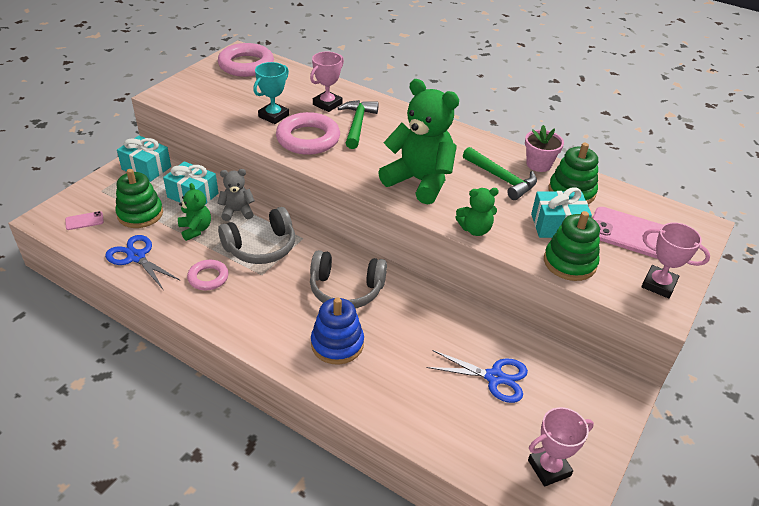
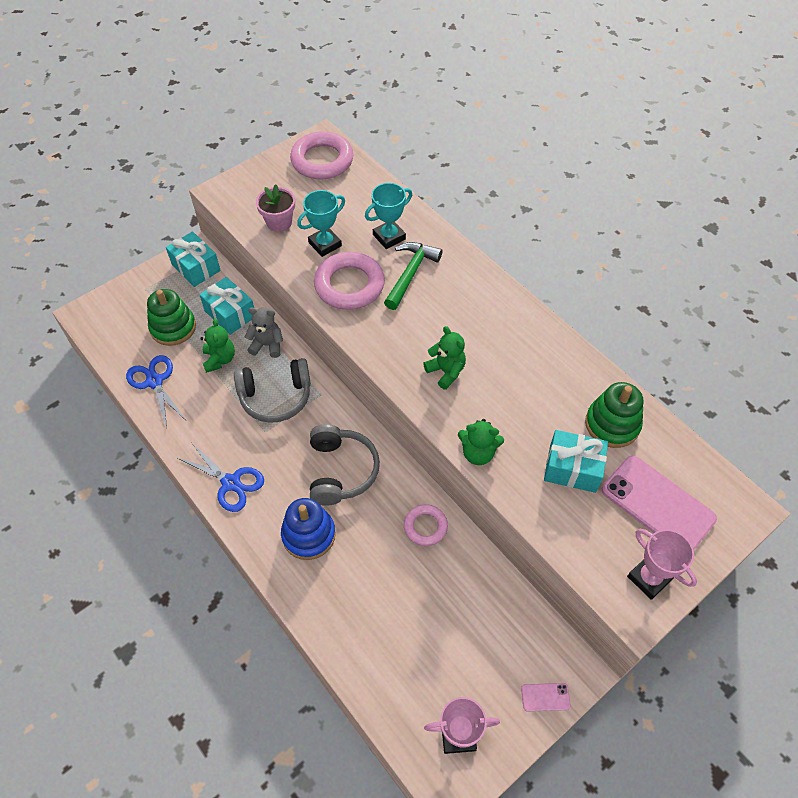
camera: 20 degrees right, 15 degrees up
pink phone [65,211,104,230] -> pink phone moved to [521,683,571,712]
pink ring [187,260,229,290] -> pink ring moved to [404,504,448,546]
pink trophy [310,52,344,112] -> turquoise trophy [365,183,412,249]
grey headphones [310,250,387,308] -> grey headphones turned 120 degrees counterclockwise [310,424,380,506]
green teddy bear [378,79,459,204] -> green teddy bear [423,326,466,390], size x0.50
blue scissors [427,350,528,403] -> blue scissors moved to [178,443,264,512]
green hammer [463,147,537,200] -> none
pink flower pot [525,125,564,172] -> pink flower pot moved to [256,184,295,232]
green stacking toy [544,211,600,281] -> none

